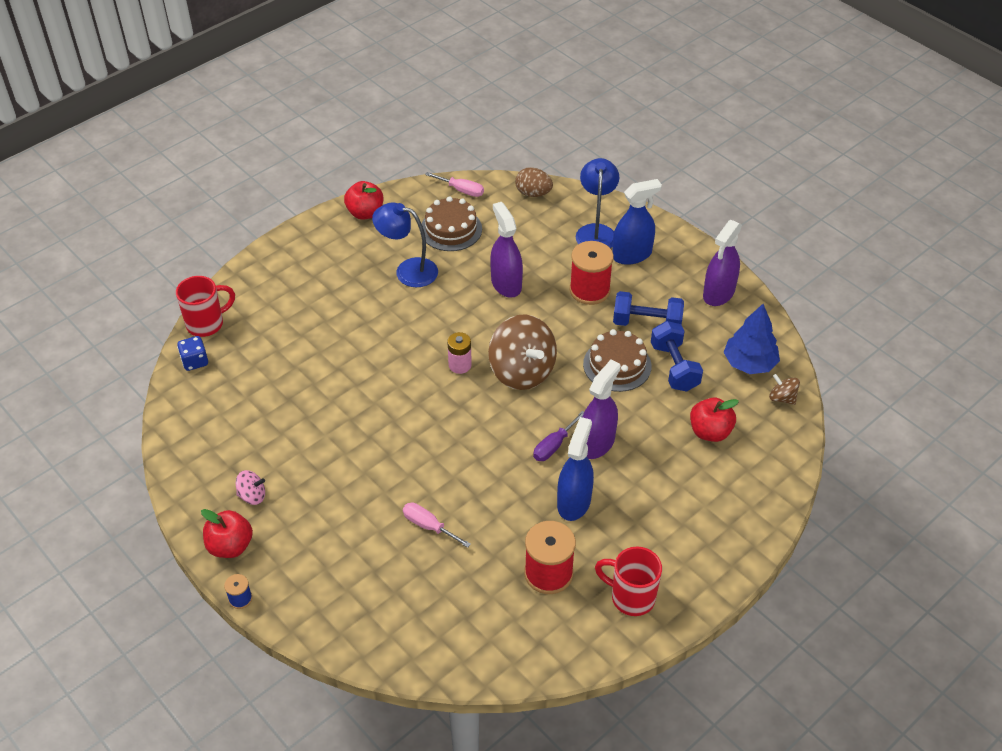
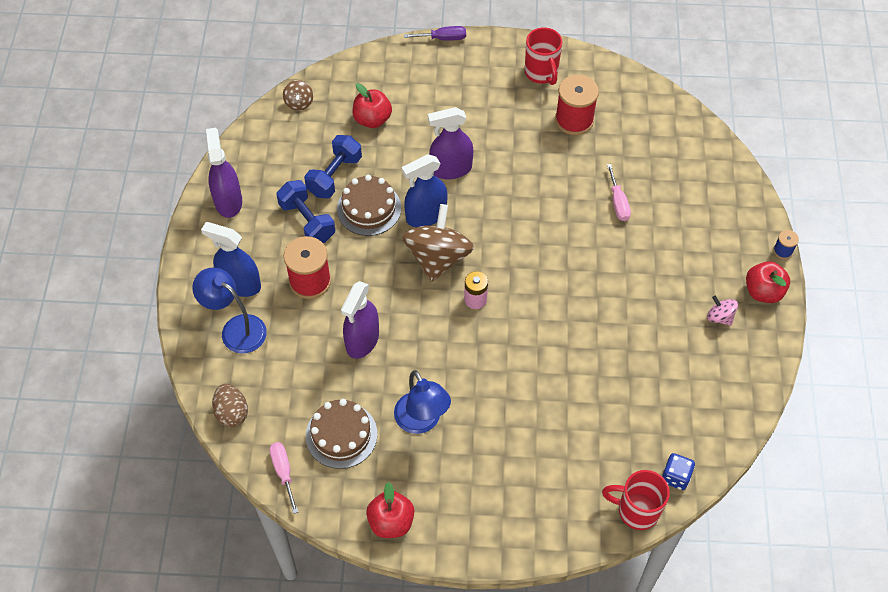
camera: 135 degrees left, 10 degrees up
purple screwdriver [533,411,584,461] -> purple screwdriver moved to [404,26,466,41]
blue spray bottle [557,417,594,521] -> blue spray bottle moved to [402,154,448,227]
blue lamp [576,158,619,248] -> blue lamp turned 75 degrees clockwise [192,267,267,354]
purple spray bottle [703,220,742,306] -> purple spray bottle turned 90 degrees counterclockwise [206,128,242,218]
blue tree [723,304,780,374] -> none

